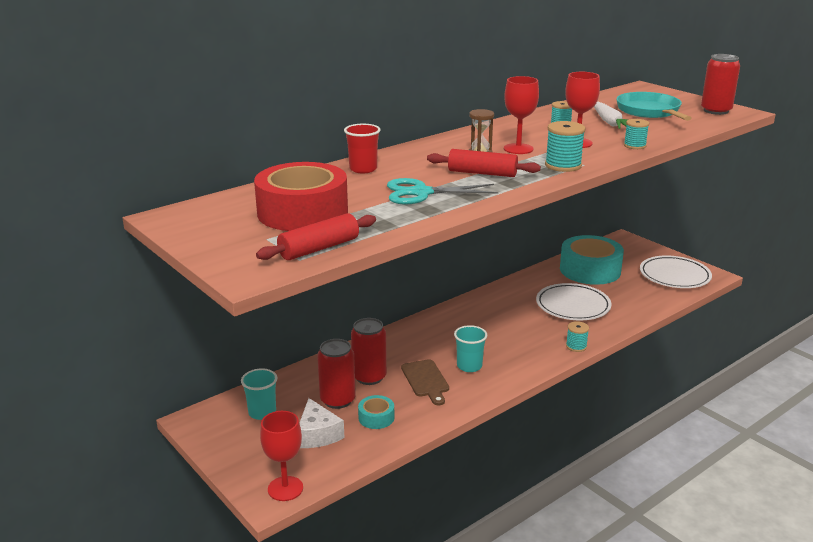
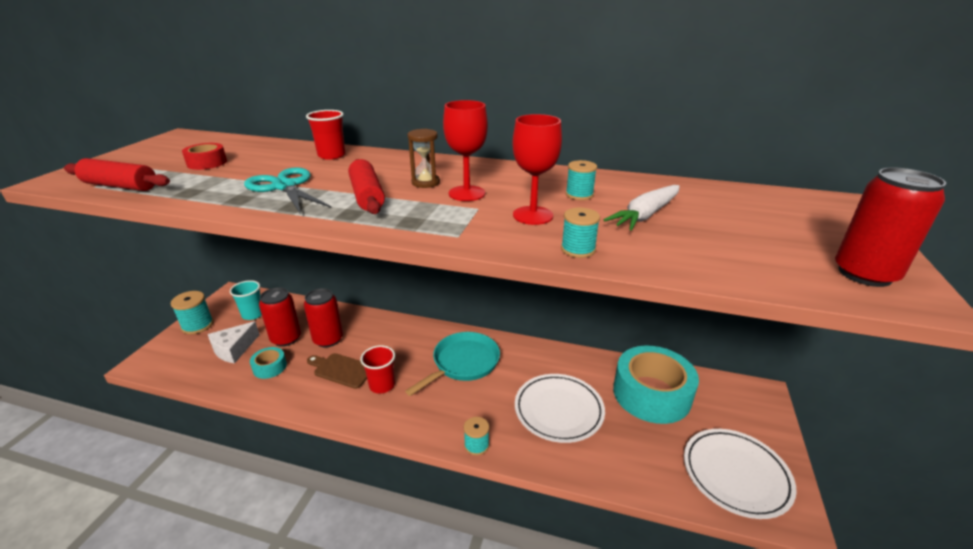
camera: 55 degrees right, 5 degrees up
red tape [254,162,348,231] -> red tape [182,143,227,170], size x0.45
red goblet [260,411,303,501] -> none
brown cutting board [401,359,449,406] -> brown cutting board turned 75 degrees clockwise [307,353,367,389]
turquoise cup [454,325,487,372] -> red cup [360,345,395,394]
turquoise spool [545,121,585,172] -> turquoise spool moved to [171,291,214,334]
turquoise pan [616,92,692,121] -> turquoise pan moved to [405,332,500,396]

